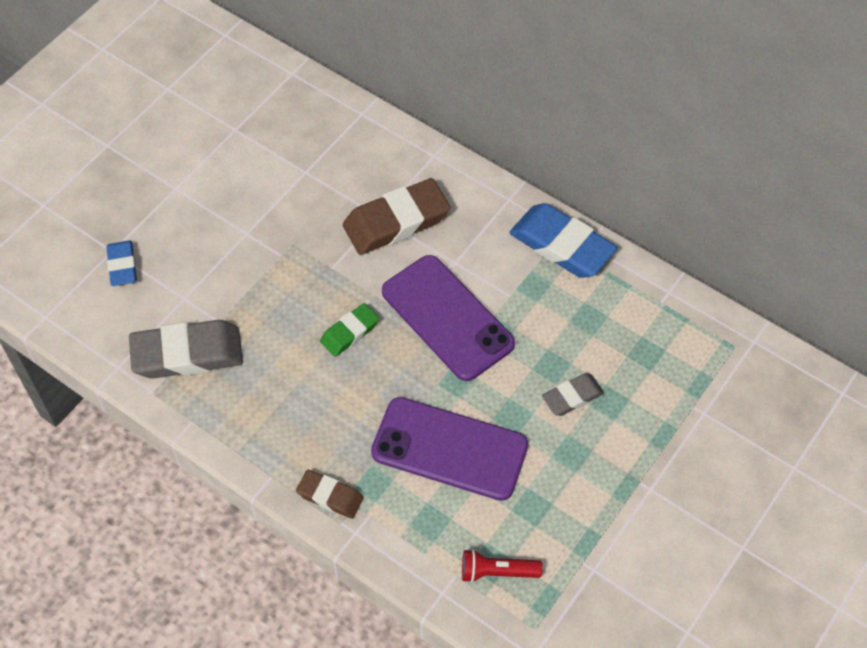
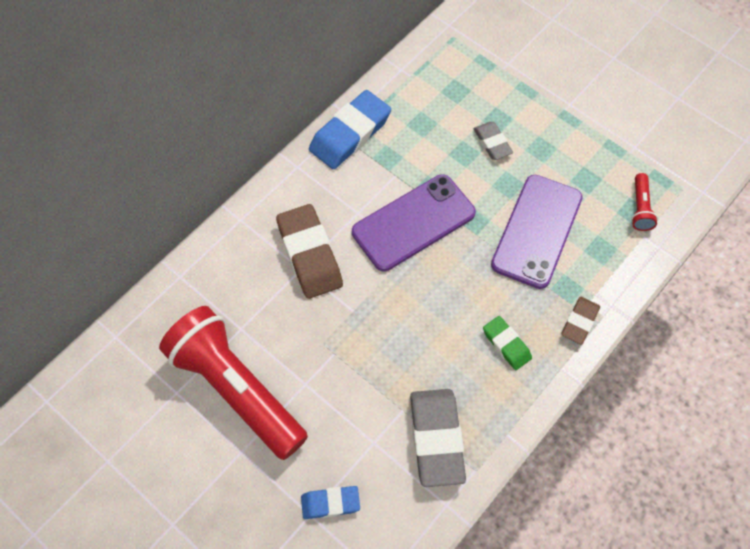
camera: 85 degrees left, 5 degrees up
green eraser [320,303,379,357] -> green eraser moved to [483,316,532,370]
none -> red flashlight [159,306,308,460]

